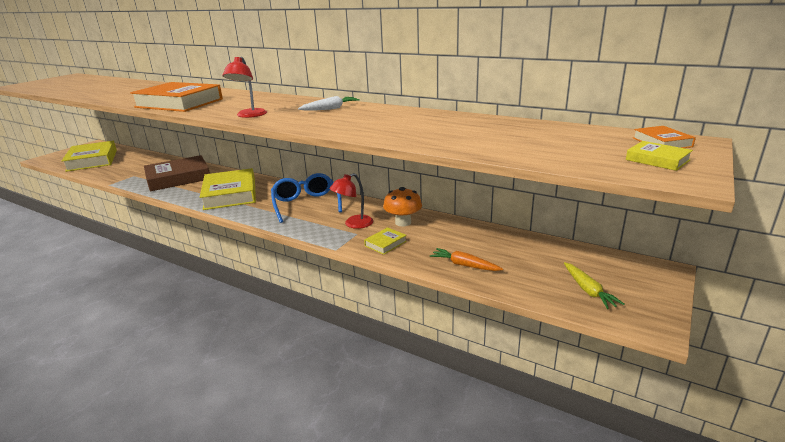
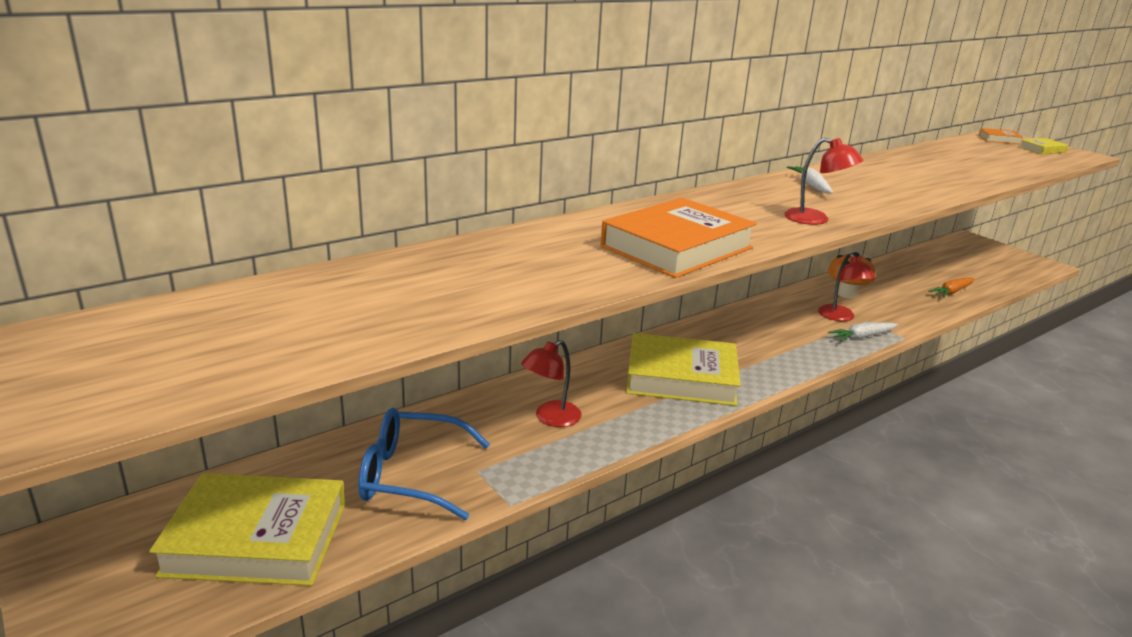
camera: 70 degrees left, 0 degrees up
brown book [144,155,210,191] -> red lamp [521,340,582,427]
blue glasses [271,173,342,223] -> blue glasses moved to [358,408,490,520]
yellow book [364,227,407,255] -> none
yellow carrot [564,262,625,309] -> none
none -> white carrot [828,322,898,341]

